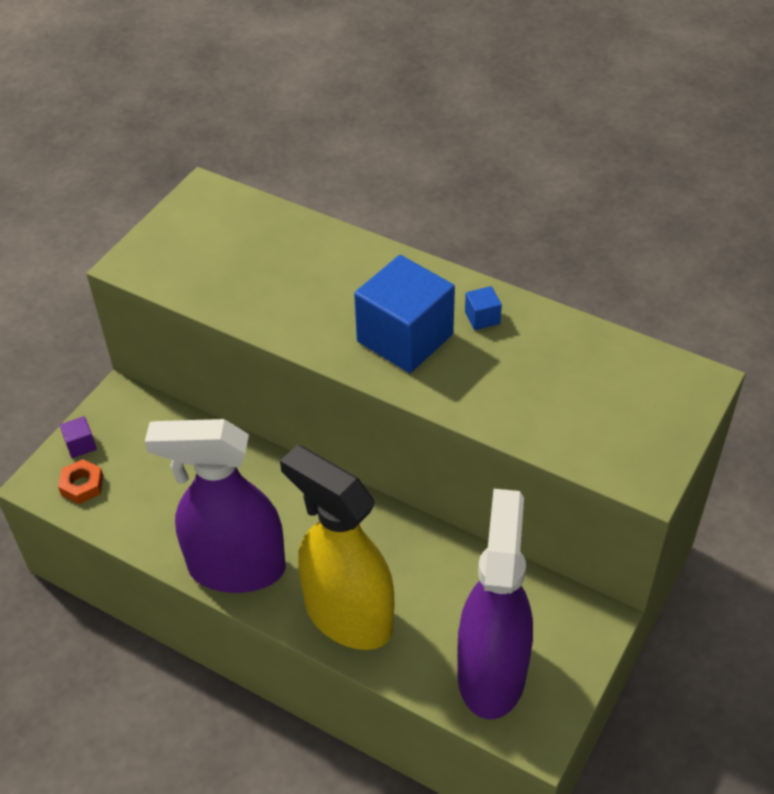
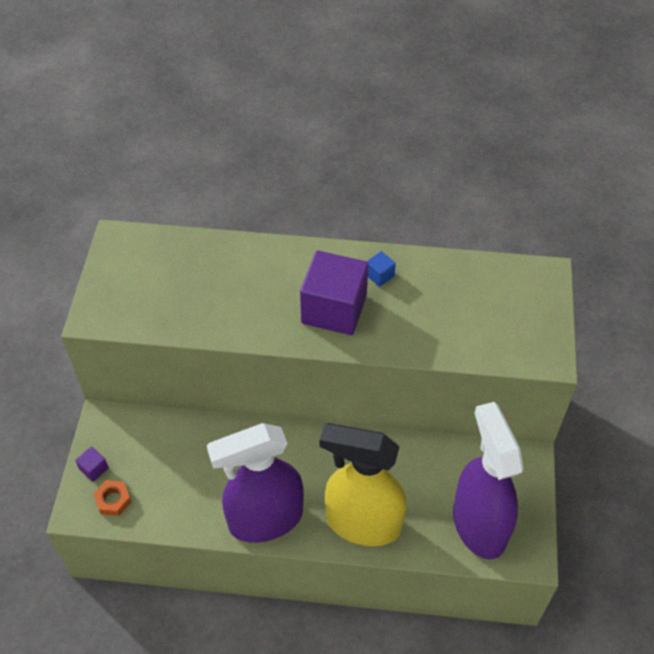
camera: 25 degrees left, 5 degrees up
blue cube [354,255,455,373] -> purple cube [300,250,368,335]

